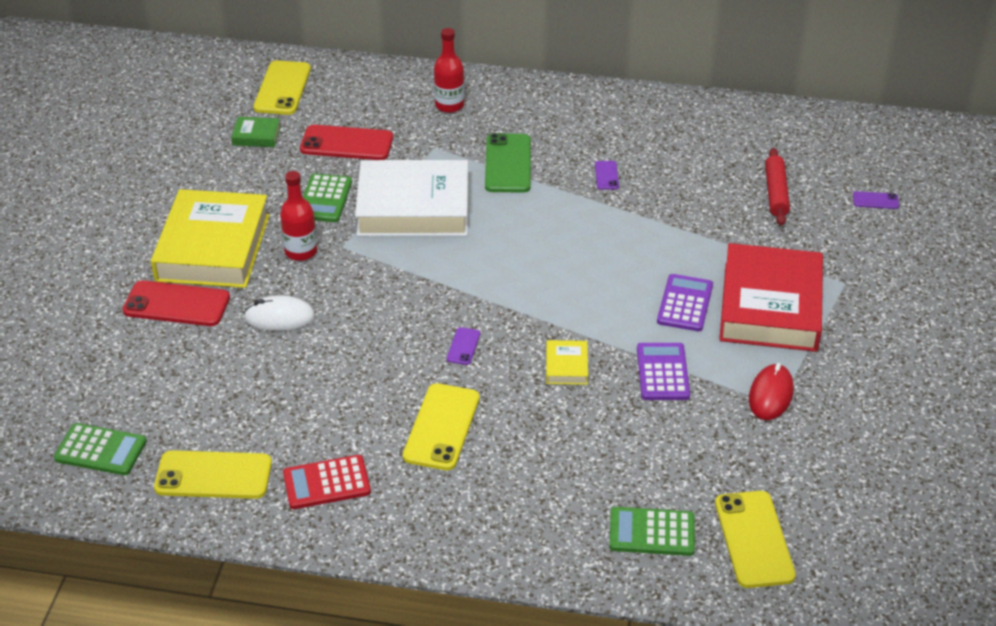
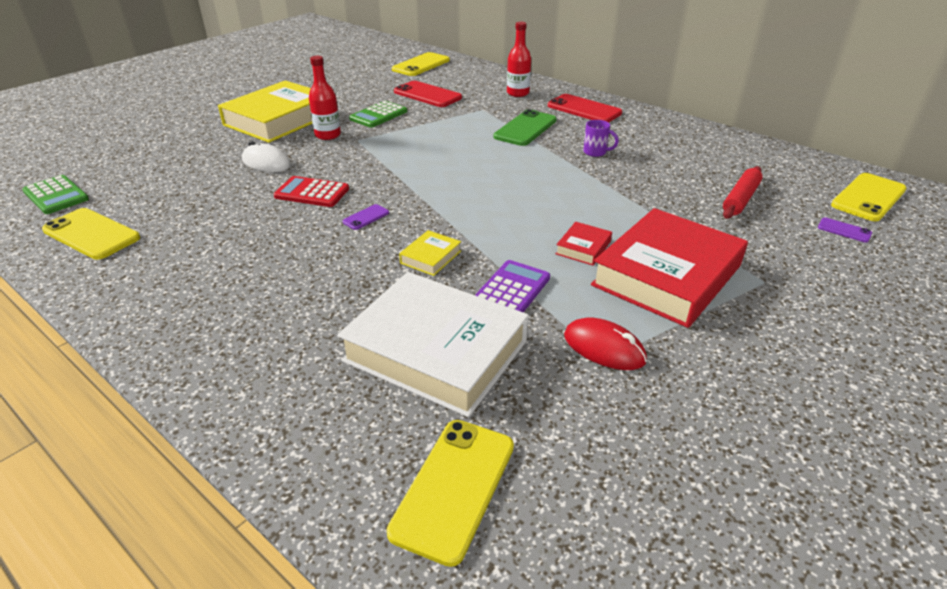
camera: 30 degrees right, 5 degrees down
red phone [122,280,230,326] -> red phone moved to [548,94,622,123]
green book [231,117,281,147] -> none
red calculator [283,455,371,509] -> red calculator moved to [274,176,349,207]
white book [355,160,468,236] -> white book moved to [337,272,529,418]
yellow phone [403,383,480,470] -> yellow phone moved to [831,173,907,221]
purple phone [595,161,619,190] -> purple mug [583,120,619,157]
green calculator [609,507,695,556] -> none
purple calculator [657,274,713,331] -> red book [556,222,612,266]
red mouse [749,363,794,420] -> red mouse turned 75 degrees clockwise [564,318,647,370]

